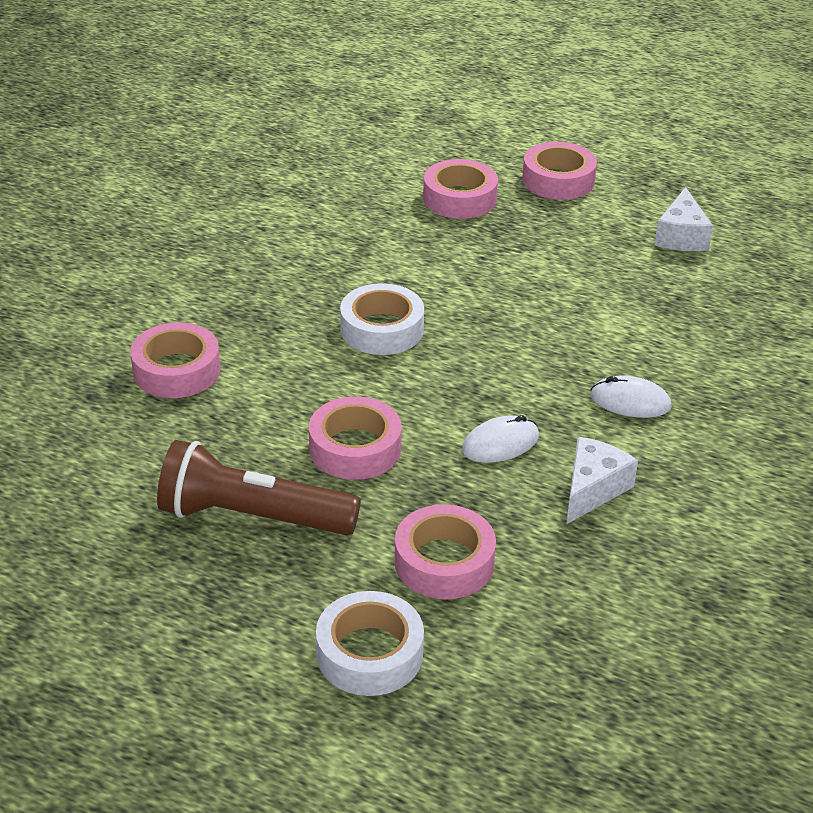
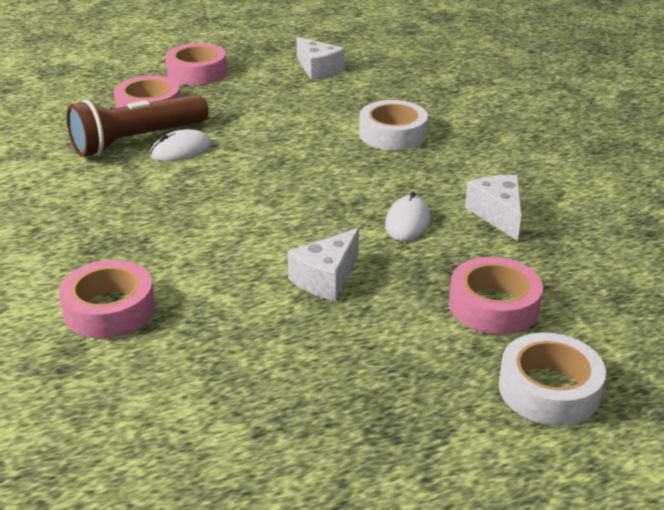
camera: 45 degrees left, 5 degrees down
brown flashlight [157,440,361,535] -> brown flashlight moved to [66,94,208,157]
pink tape [309,396,402,480] -> white cheese [287,228,359,301]
white tape [340,283,424,355] -> white tape moved to [359,100,428,151]
white mouse [590,375,672,418] -> white mouse moved to [150,129,212,161]

